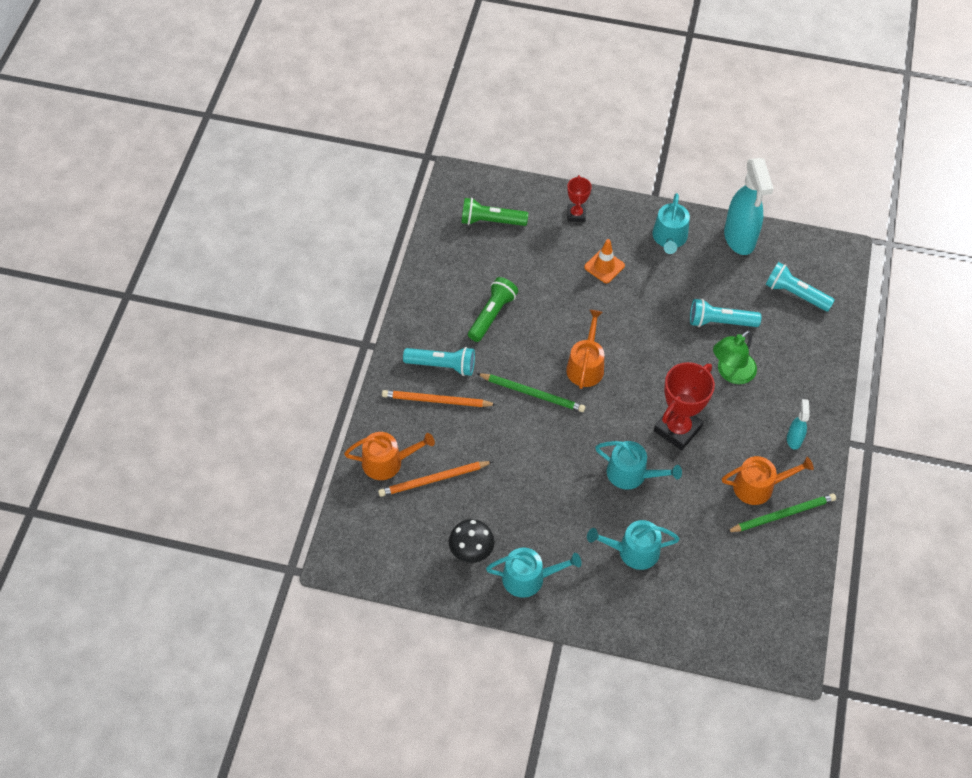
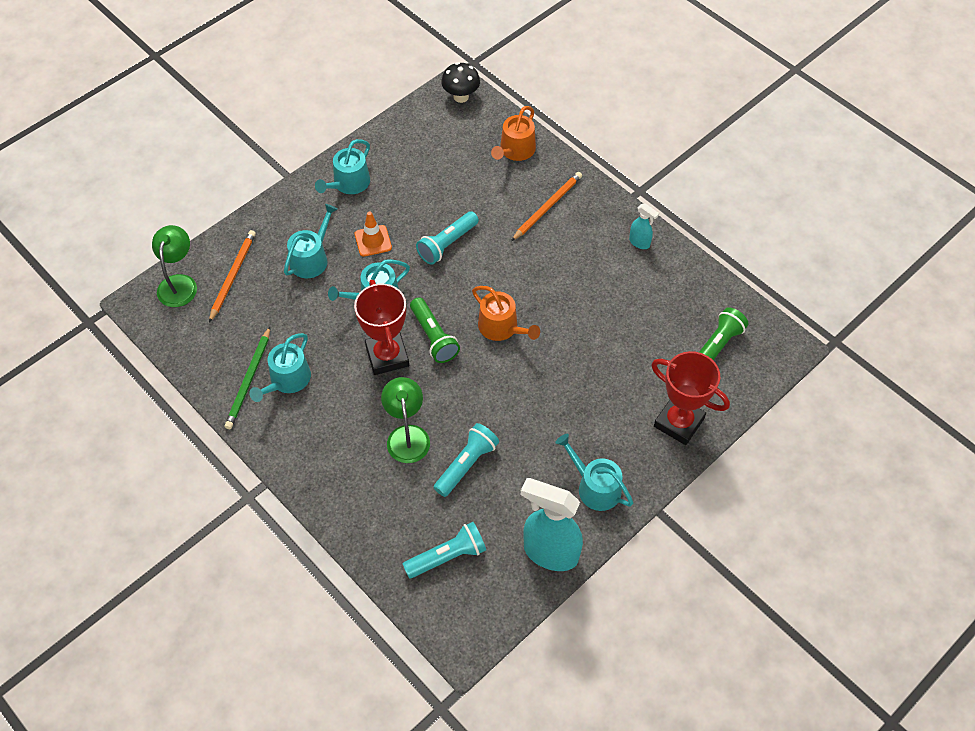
camera: 125 degrees right, 0 degrees up
orange pencil [378,461,493,497] -> orange pencil moved to [209,230,256,323]
turquoise flashlight [403,347,475,376] -> turquoise flashlight moved to [416,211,479,265]
black mushroom [449,519,494,563] -> black mushroom moved to [441,62,480,103]
green flashlight [468,277,518,342] -> green flashlight moved to [410,297,460,363]
green pencil [477,373,585,412] -> none
red trophy [567,175,592,222] -> red trophy [651,351,730,445], size x1.82
orange traffic cone [584,239,625,283] -> orange traffic cone moved to [355,211,392,257]
orange watering can [722,456,814,505] -> turquoise watering can [249,333,311,402]
turquoise spray bottle [787,399,810,450] -> turquoise spray bottle moved to [629,203,659,249]
none -> green lamp [152,225,197,307]

